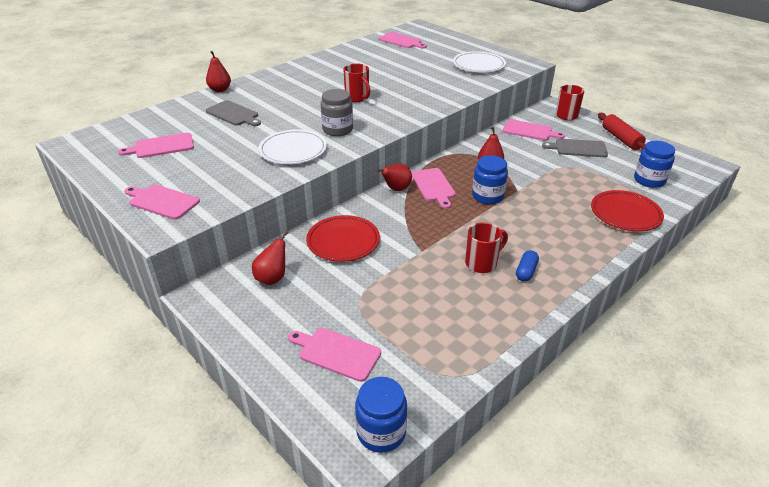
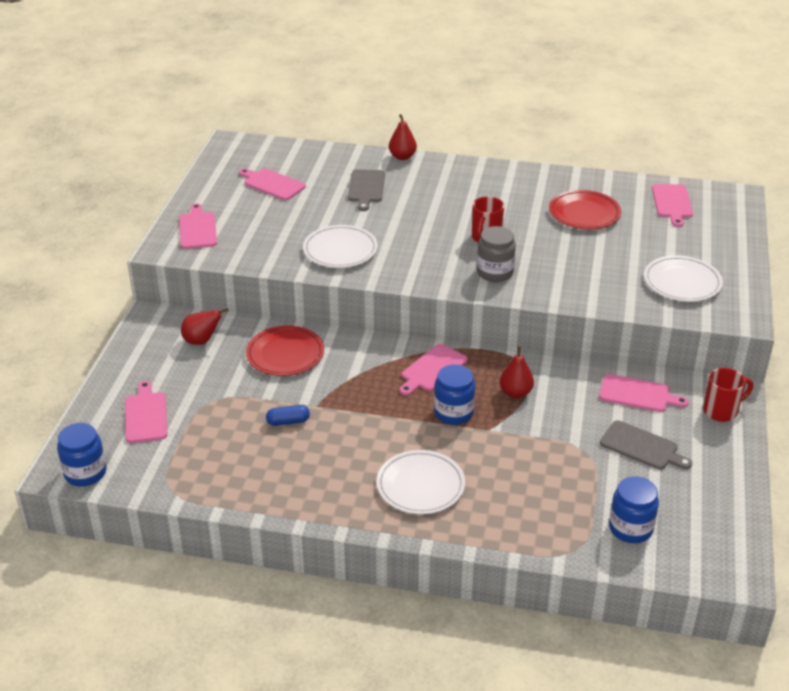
camera: 55 degrees right, 0 degrees up
grey jar [321,89,353,136] -> grey jar moved to [477,226,516,282]
red pear [377,164,412,191] -> none
red mug [465,222,508,273] -> none
pink cutting board [502,119,565,141] -> pink cutting board turned 60 degrees counterclockwise [599,374,689,412]
blue capsule [516,250,539,282] -> blue capsule moved to [266,405,310,426]
grey cutting board [542,139,608,157] -> grey cutting board turned 150 degrees clockwise [600,420,692,470]
red plate [591,190,664,231] -> red plate moved to [549,190,621,229]
red rolling pin [598,113,646,150] -> none
none -> white plate [377,450,465,514]

